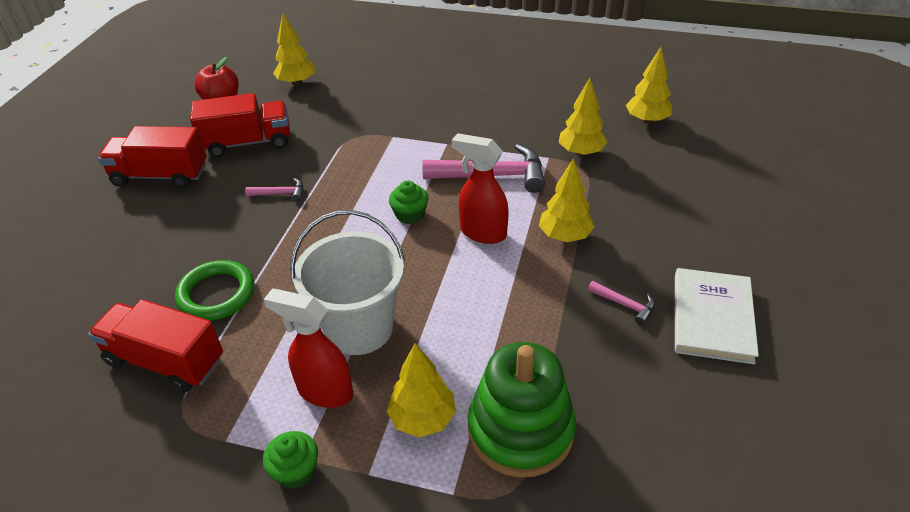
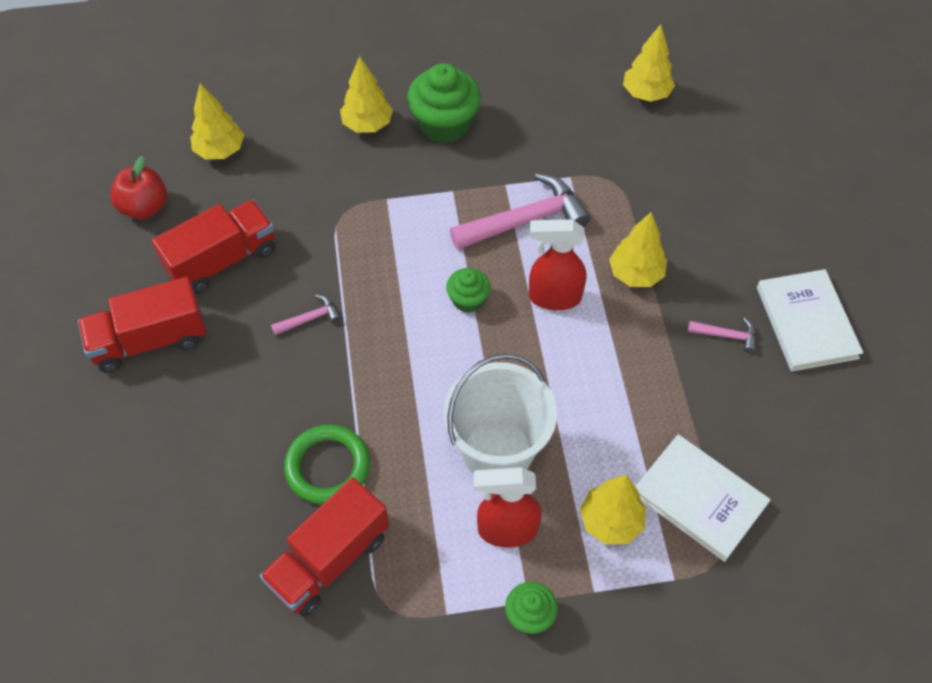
camera: 25 degrees left, 15 degrees up
red truck [88,299,223,392] -> red truck turned 45 degrees counterclockwise [260,477,389,617]
green stacking toy [468,342,576,478] -> white book [635,434,770,562]
yellow tree [559,78,607,156] -> yellow tree moved to [340,56,393,133]
none -> green cupcake [407,63,481,143]

